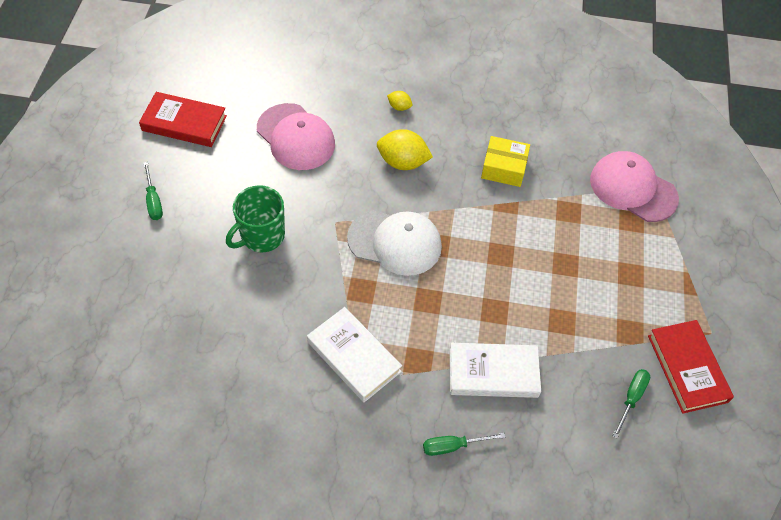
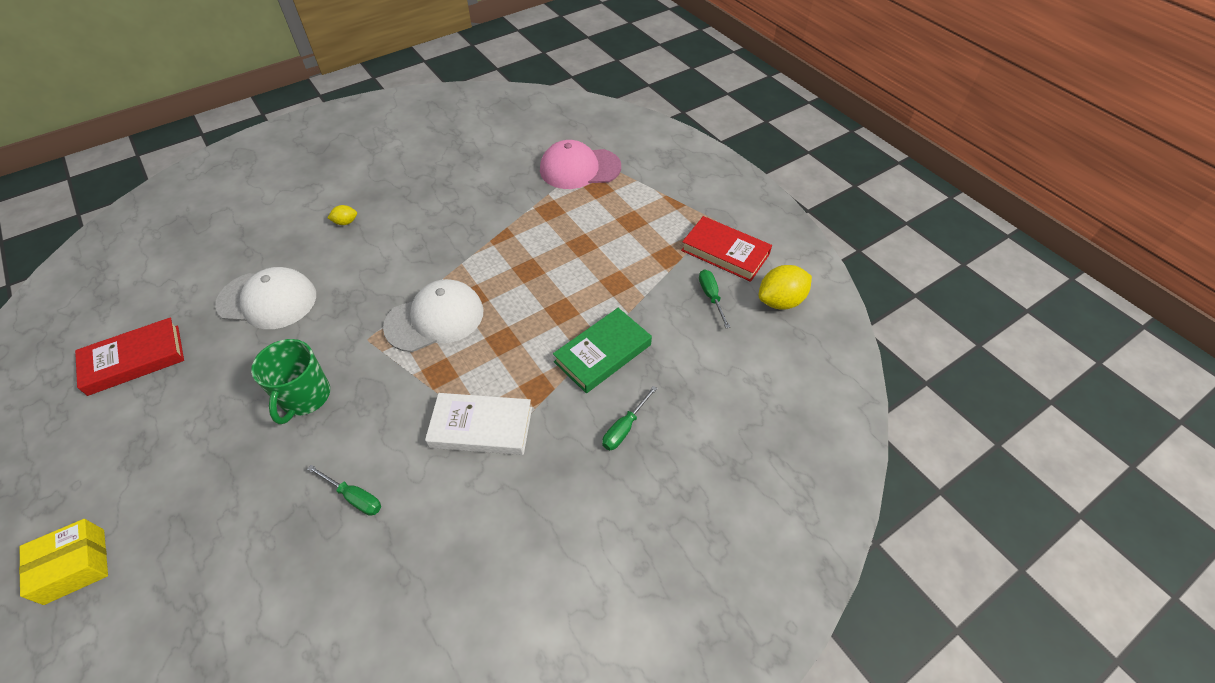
camera: 40 degrees left, 5 degrees down
green screwdriver [144,162,163,220] -> green screwdriver moved to [307,465,381,516]
pink cap [257,103,335,170] -> white cap [215,267,316,329]
yellow lemon [377,129,433,170] -> yellow lemon moved to [759,265,812,310]
white book [450,343,541,398] -> green book [553,308,652,393]
yellow box [481,136,530,187] -> yellow box moved to [19,519,108,605]

